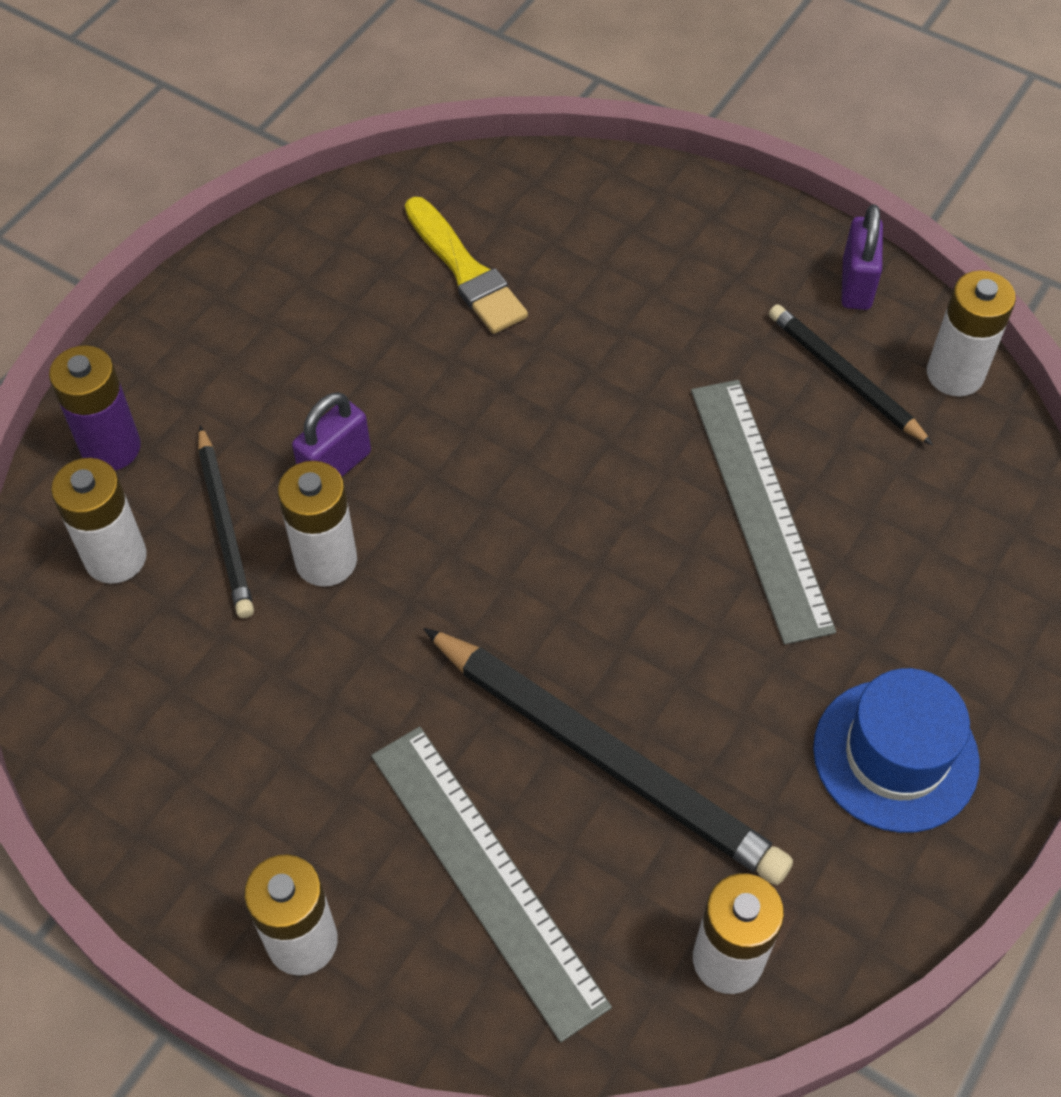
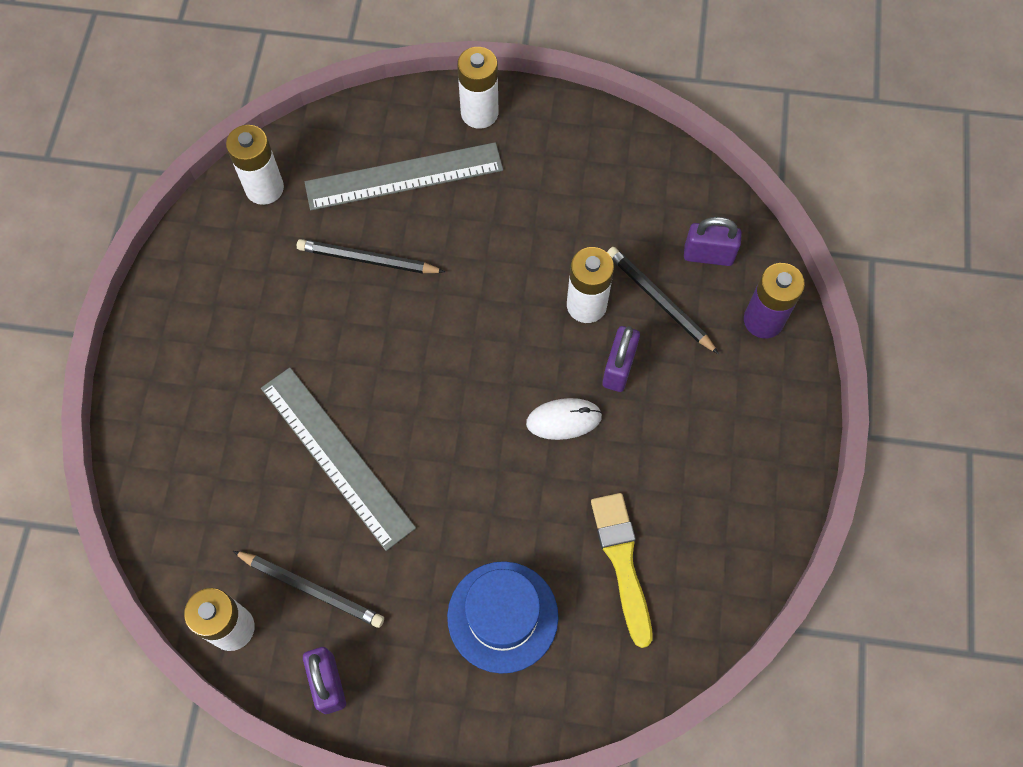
camera: 155 degrees right, 10 degrees up
white battery [51,458,147,584] -> purple padlock [684,217,742,266]
grey ruler [371,727,612,1042] -> grey ruler turned 45 degrees counterclockwise [305,142,503,210]
yellow brush [405,197,528,334] -> yellow brush turned 45 degrees clockwise [591,493,652,648]
black pencil [423,628,793,885] -> black pencil [297,239,445,274], size x0.58
blue hat [813,668,980,833] -> blue hat moved to [447,561,559,674]
none -> white mouse [526,398,602,440]

